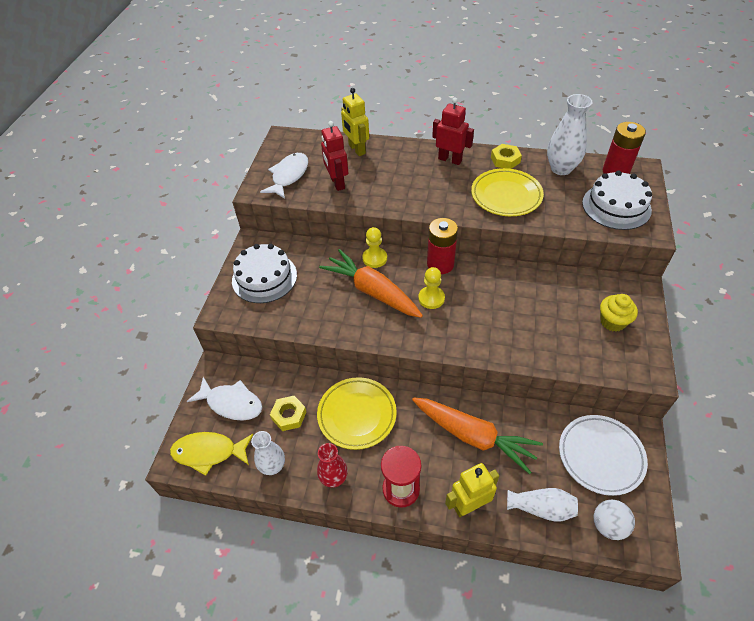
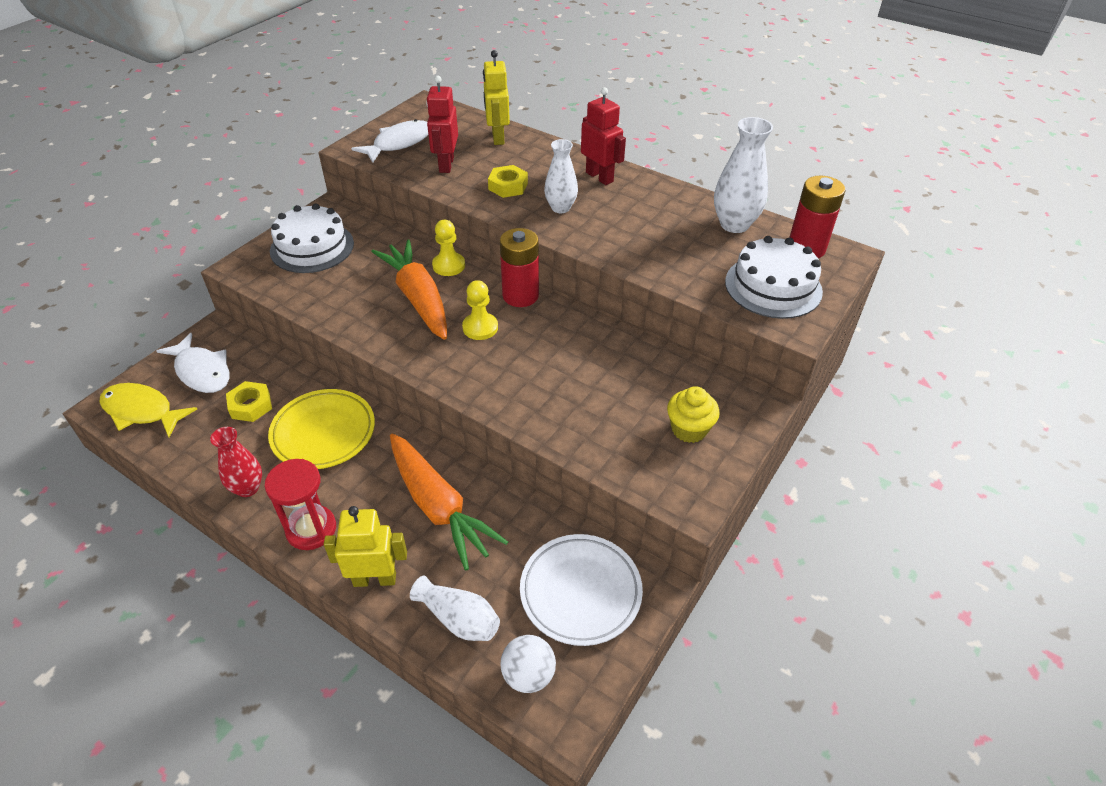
camera: 20 degrees right, 5 degrees down
white vase [251,431,285,475] -> white vase moved to [544,139,578,213]
yellow plate [471,168,544,216] -> none
yellow nut [491,144,522,169] -> yellow nut moved to [488,165,528,198]

